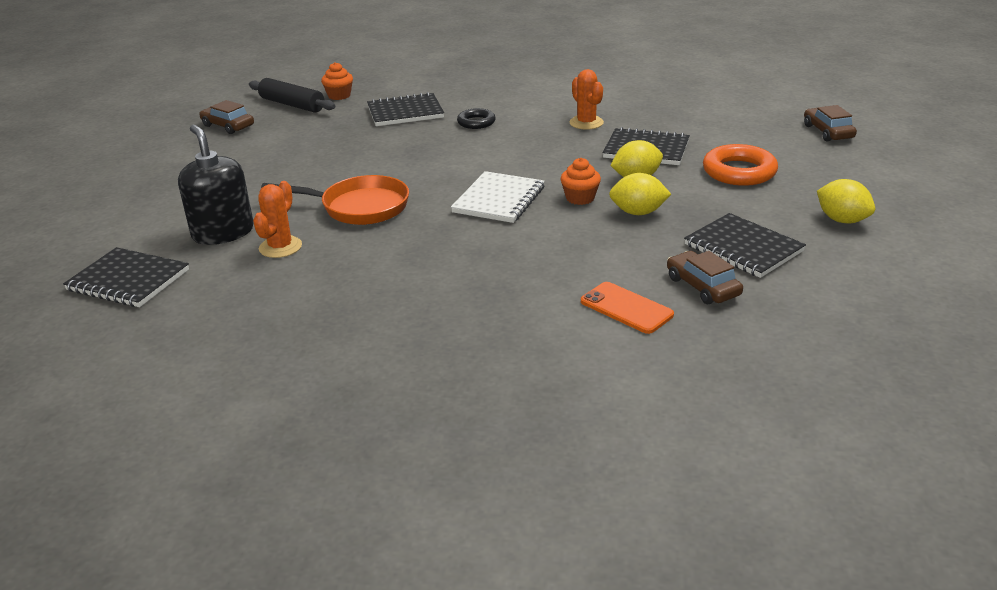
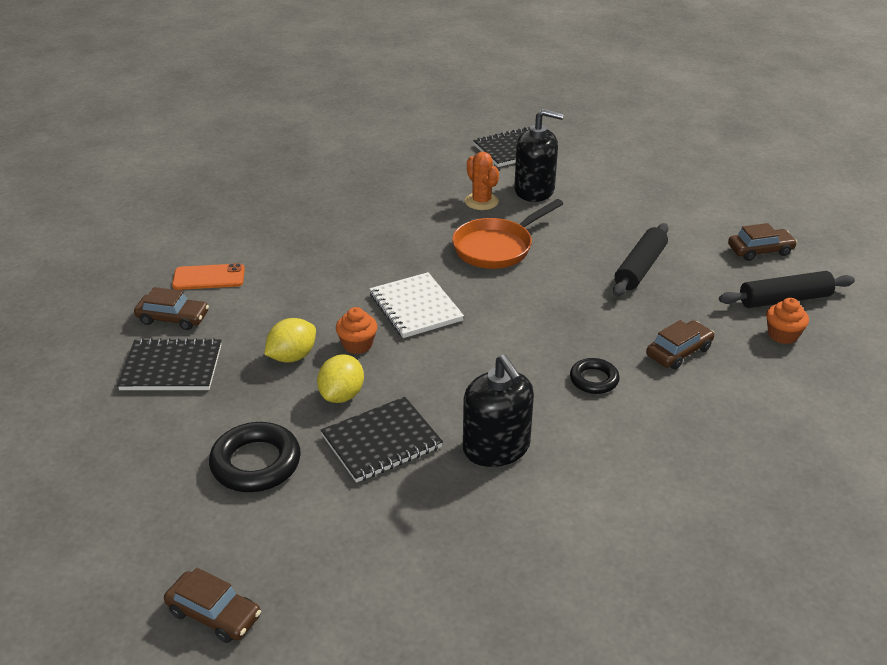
camera: 130 degrees right, 5 degrees up
black notebook [367,92,444,126] -> brown car [646,320,714,370]
orange cactus [570,69,604,130] -> black soap dispenser [463,355,534,467]
orange ring [703,144,778,186] -> black ring [209,422,301,492]
yellow lemon [817,179,875,223] -> none
none -> black rolling pin [613,223,669,296]

